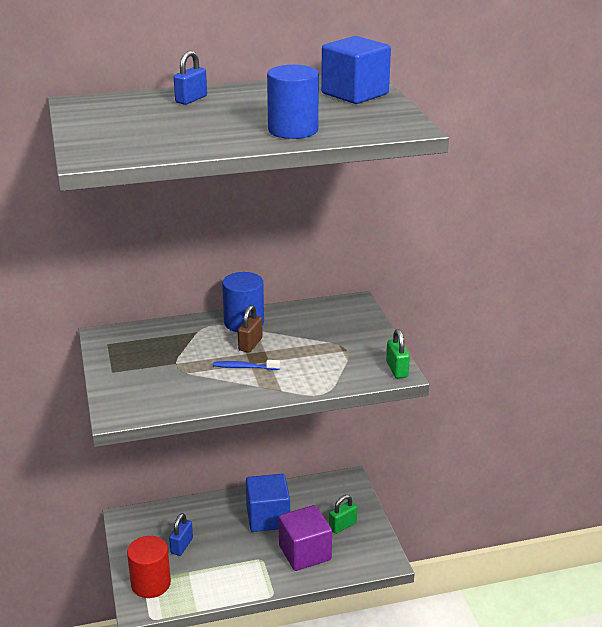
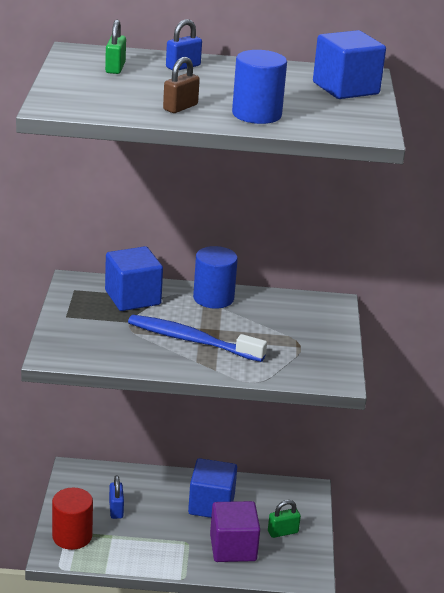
camera: 15 degrees right, 0 degrees up
blue padlock [169,513,193,556] -> blue padlock turned 45 degrees counterclockwise [109,475,124,519]
blue toothbrush [213,360,280,370] -> blue toothbrush [128,315,267,362], size x2.15
brown padlock [238,305,263,353] -> brown padlock moved to [163,57,200,113]
green padlock [386,329,410,378] -> green padlock moved to [105,20,126,74]
none -> blue cube [105,246,163,311]

